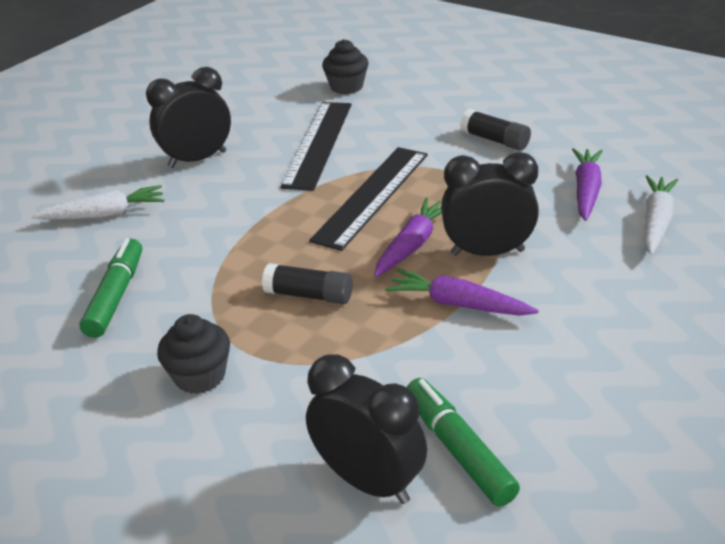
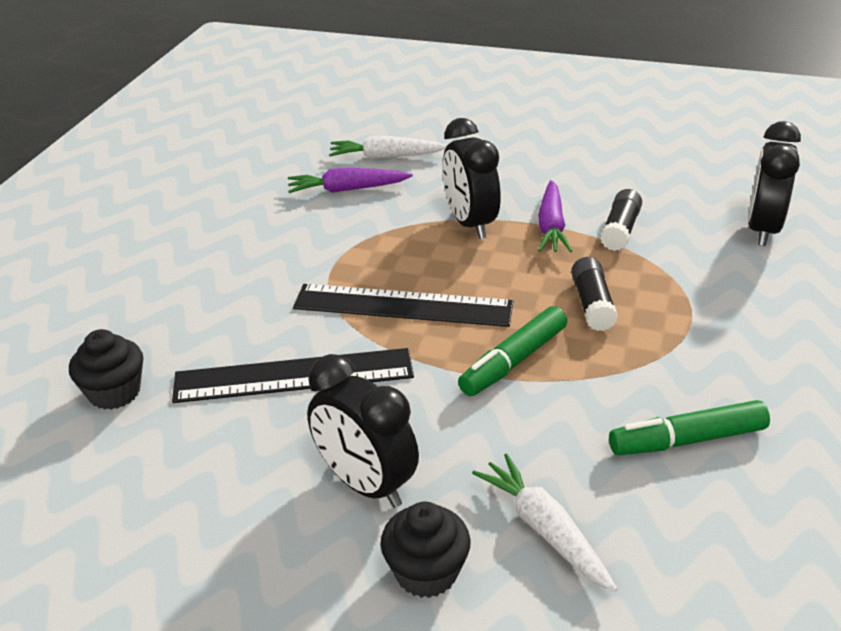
camera: 110 degrees left, 0 degrees up
black cupcake [157,314,230,394] -> black cupcake moved to [380,502,471,598]
purple carrot [374,198,442,277] -> none
green marker [407,378,520,506] -> green marker moved to [458,306,567,396]
black glue stick [460,109,531,151] -> black glue stick moved to [600,189,642,251]

